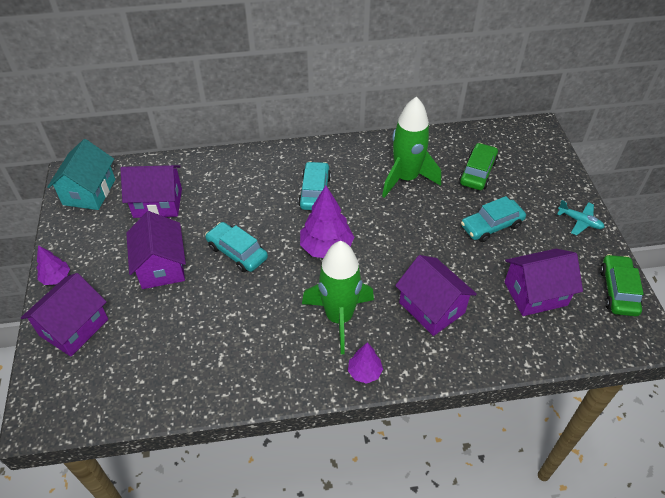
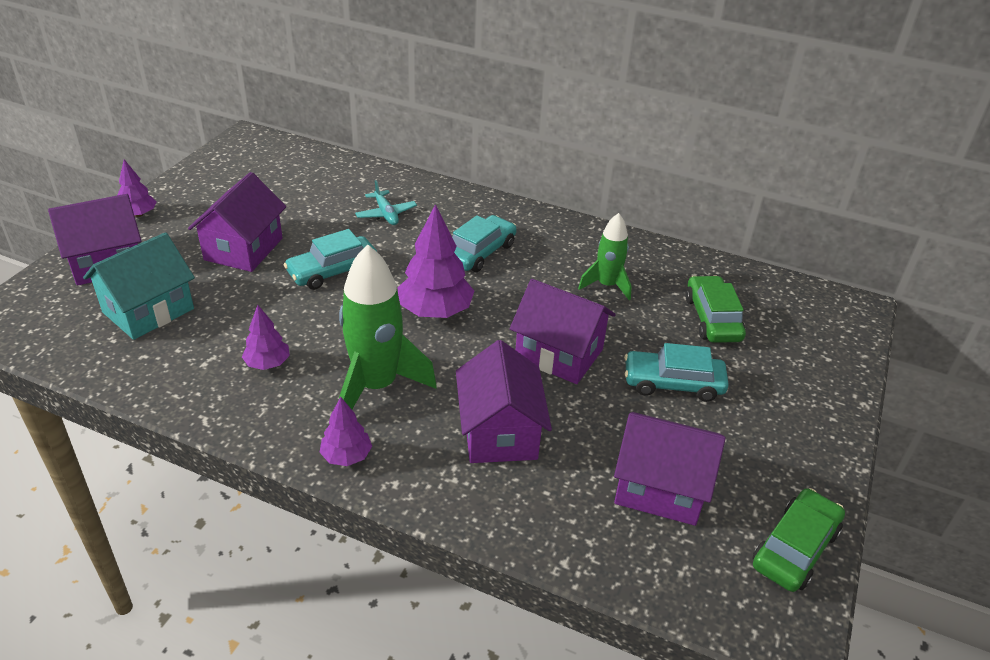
camera: 30 degrees right, 10 degrees down
turquoise house [47,139,115,210] -> turquoise house moved to [83,232,195,340]
purple house [121,165,182,218] -> purple house moved to [510,279,616,384]
turquoise car [205,222,268,272] -> turquoise car turned 105 degrees counterclockwise [284,229,377,290]
green rocket [382,96,441,198] -> green rocket [578,213,631,300], size x0.58
green car [459,143,498,190] -> green car turned 60 degrees counterclockwise [685,275,746,343]
turquoise plane [557,200,604,236] -> turquoise plane moved to [355,180,417,225]
none -> purple tree [242,305,290,370]

